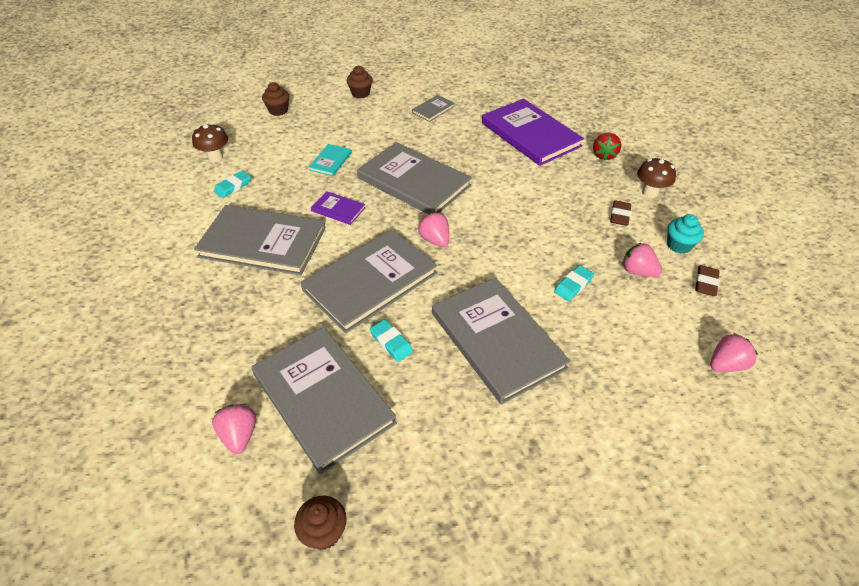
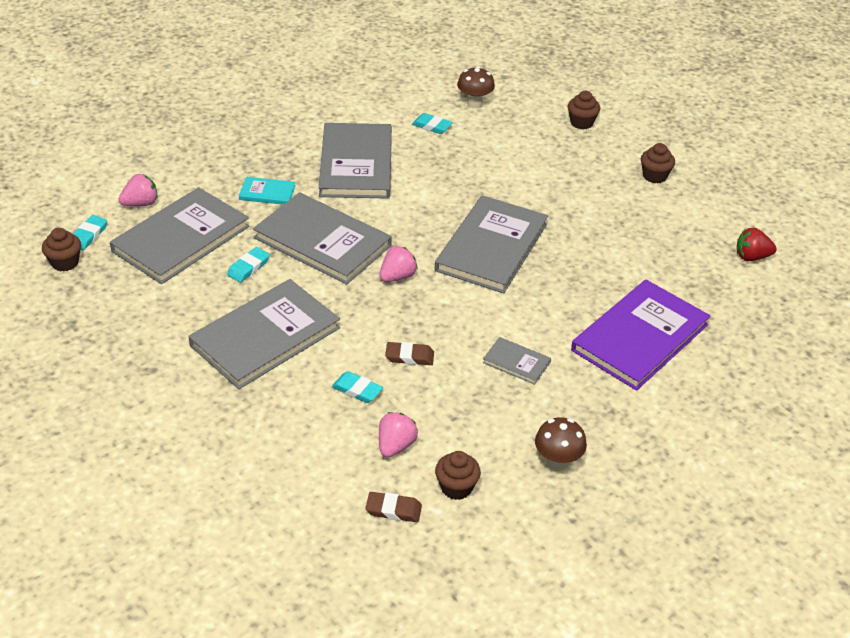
camera: 75 degrees right, 5 degrees down
turquoise book [309,144,352,176] -> turquoise book moved to [239,177,295,205]
purple book [311,191,365,225] -> none
grey book [412,95,455,122] -> grey book moved to [483,337,551,385]
red strawberry [593,133,621,160] -> red strawberry moved to [737,228,777,261]
brown eraser [610,200,631,226] -> brown eraser moved to [385,342,434,365]
turquoise cupcake [667,214,704,254] -> brown cupcake [435,451,481,500]
pink strawberry [710,333,758,372] -> none
none -> turquoise eraser [73,215,107,250]

